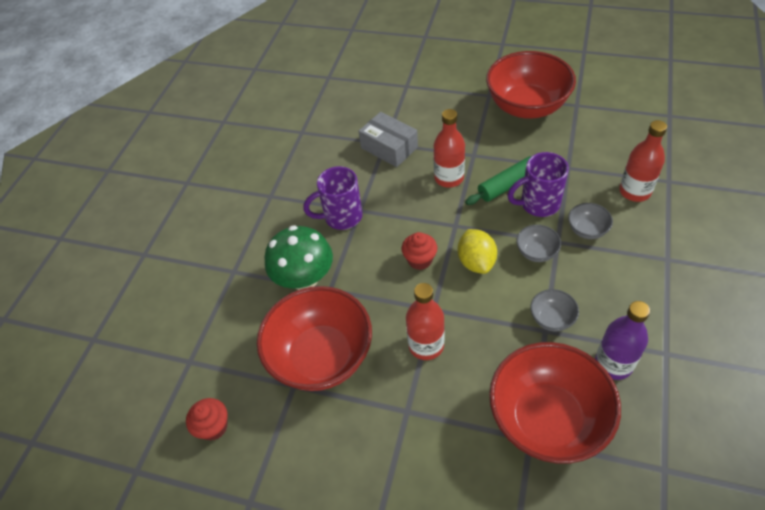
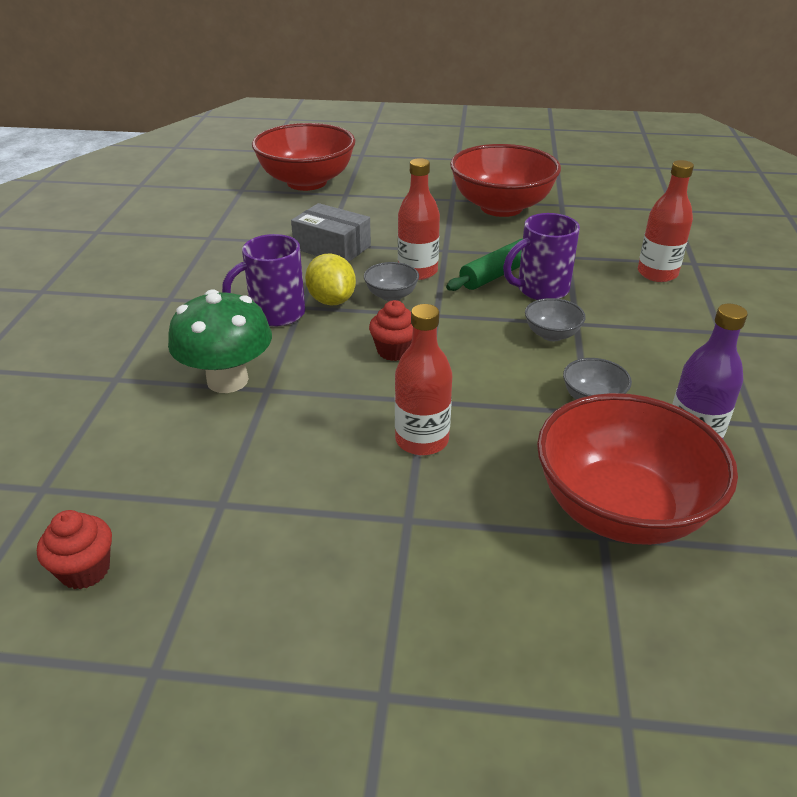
camera: 15 degrees left, 15 degrees down
red bowl [257,286,372,391] -> red bowl moved to [252,123,355,191]
yellow lemon [458,229,497,274] -> yellow lemon moved to [305,253,356,306]
grey bowl [568,203,613,239] -> grey bowl moved to [364,262,419,301]

